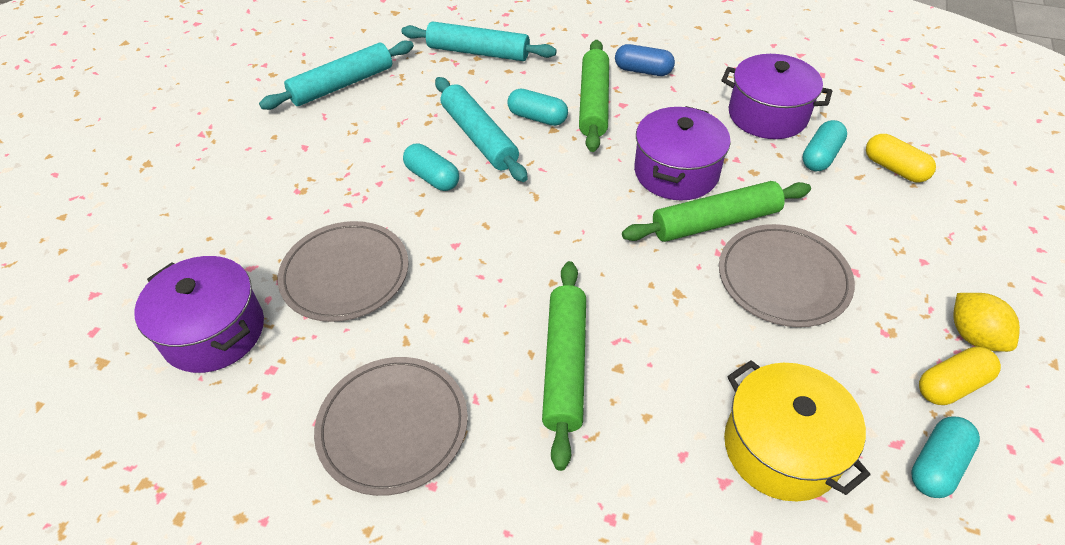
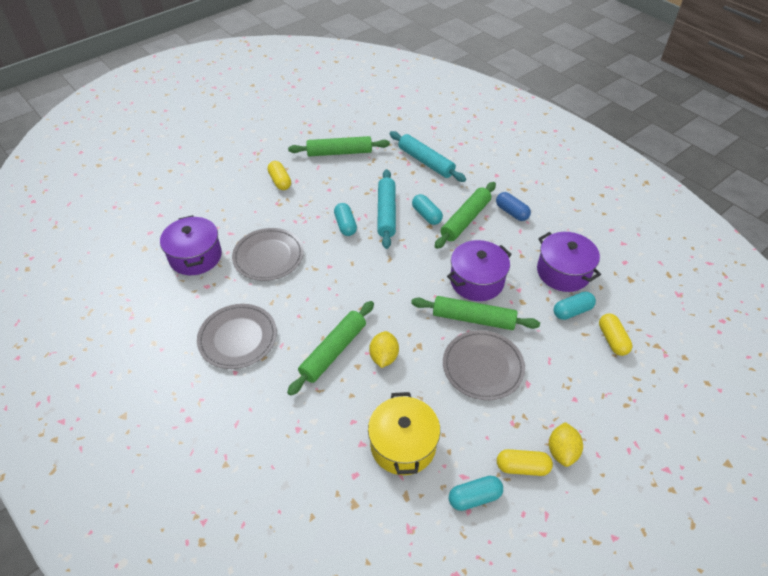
camera: 30 degrees right, 0 degrees up
turquoise rolling pin [259,40,414,110] -> green rolling pin [288,136,390,156]
none -> yellow capsule [267,161,291,190]
none -> yellow lemon [369,331,399,368]

